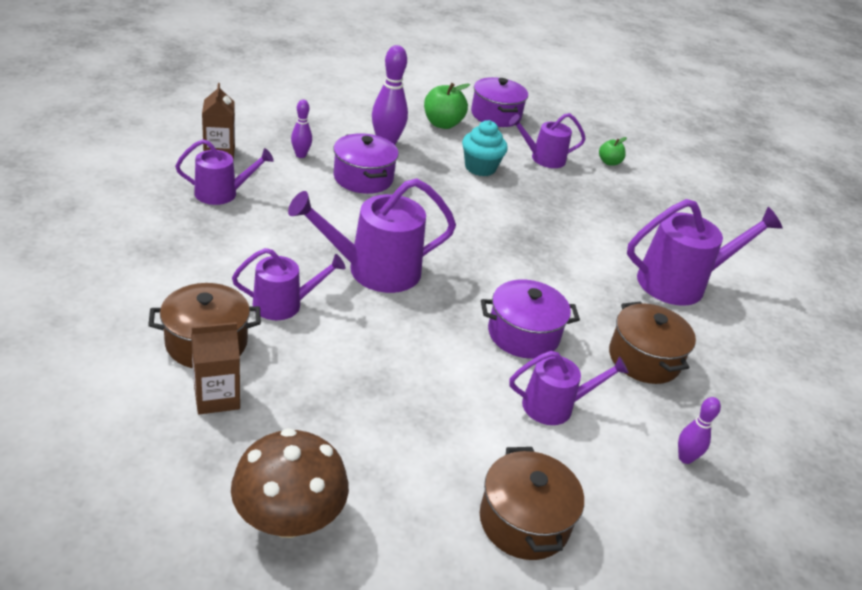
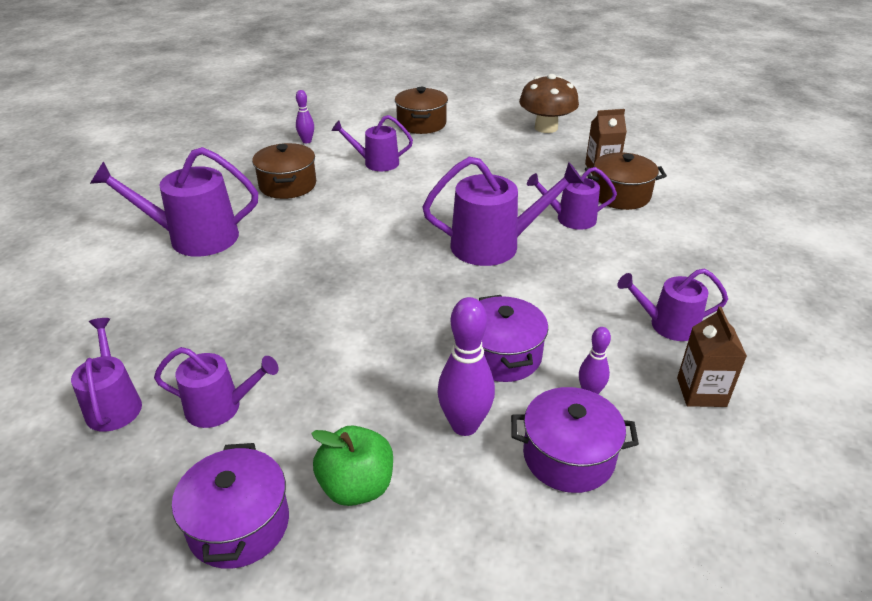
camera: 165 degrees left, 0 degrees up
turquoise cupcake [462,120,508,176] -> none
purple pot [481,280,580,359] -> purple pot moved to [511,387,639,493]
green apple [599,137,627,166] -> purple watering can [71,318,142,432]

